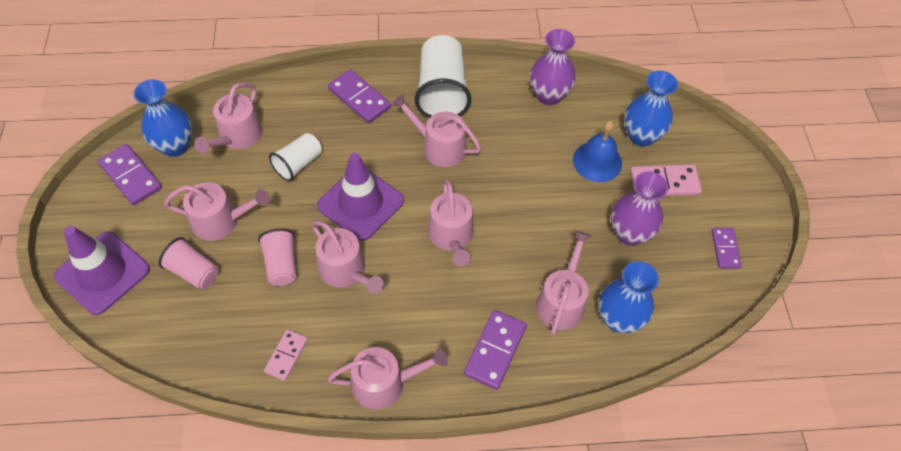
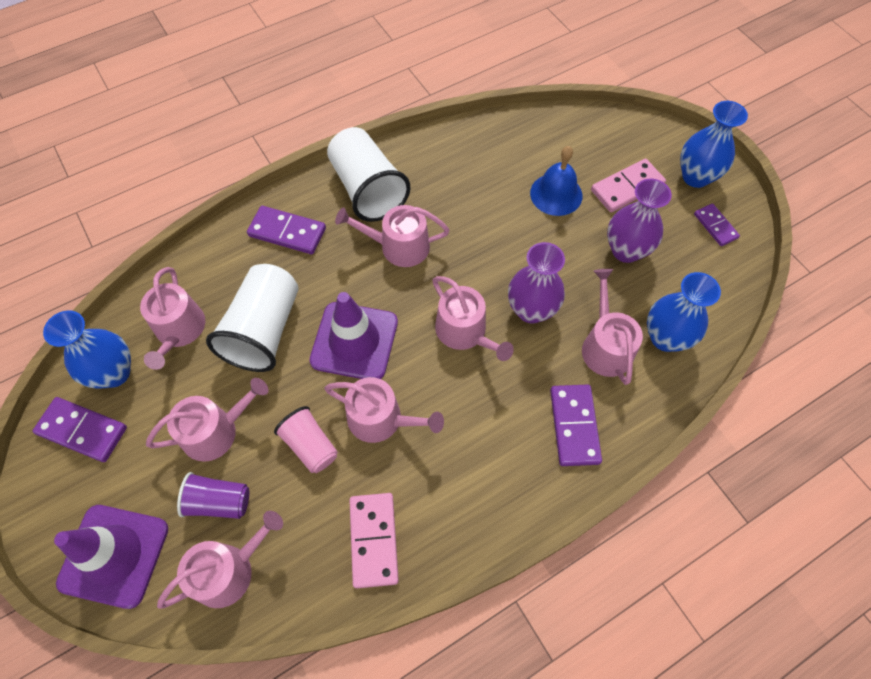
camera: 25 degrees left, 5 degrees up
pink cup [159,237,219,290] -> purple cup [177,472,249,519]
pink domino [264,329,308,381] -> pink domino [349,493,399,589], size x1.57
white cup [269,133,322,181] -> white cup [206,264,298,372], size x1.74
pink watering can [327,347,448,410] -> pink watering can moved to [157,511,283,609]
purple vase [530,29,576,105] -> purple vase moved to [508,242,565,323]
blue vase [624,71,678,146] -> blue vase moved to [680,101,748,188]

